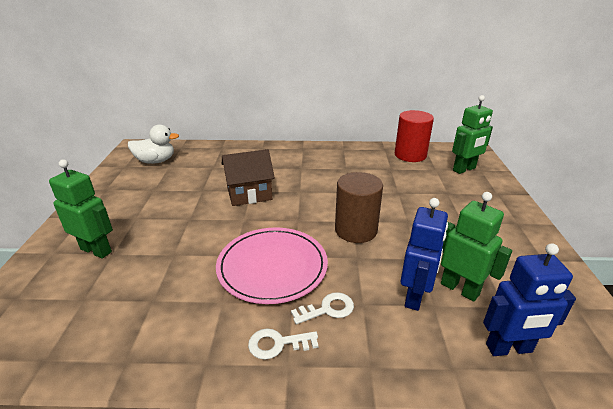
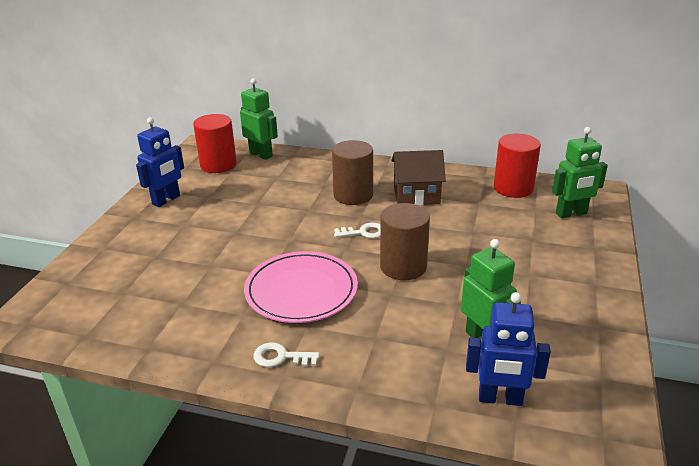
camera: 15 degrees right, 0 degrees up
green robot [49,159,113,259] -> green robot moved to [240,78,278,160]
white duck [128,125,179,164] -> red cylinder [193,114,237,173]
brown house [222,149,275,206] -> brown house moved to [391,150,446,205]
white key [291,292,354,324] -> white key moved to [334,223,381,238]
blue robot [401,198,448,311] -> blue robot moved to [136,117,184,207]
none -> brown cylinder [332,140,373,205]

